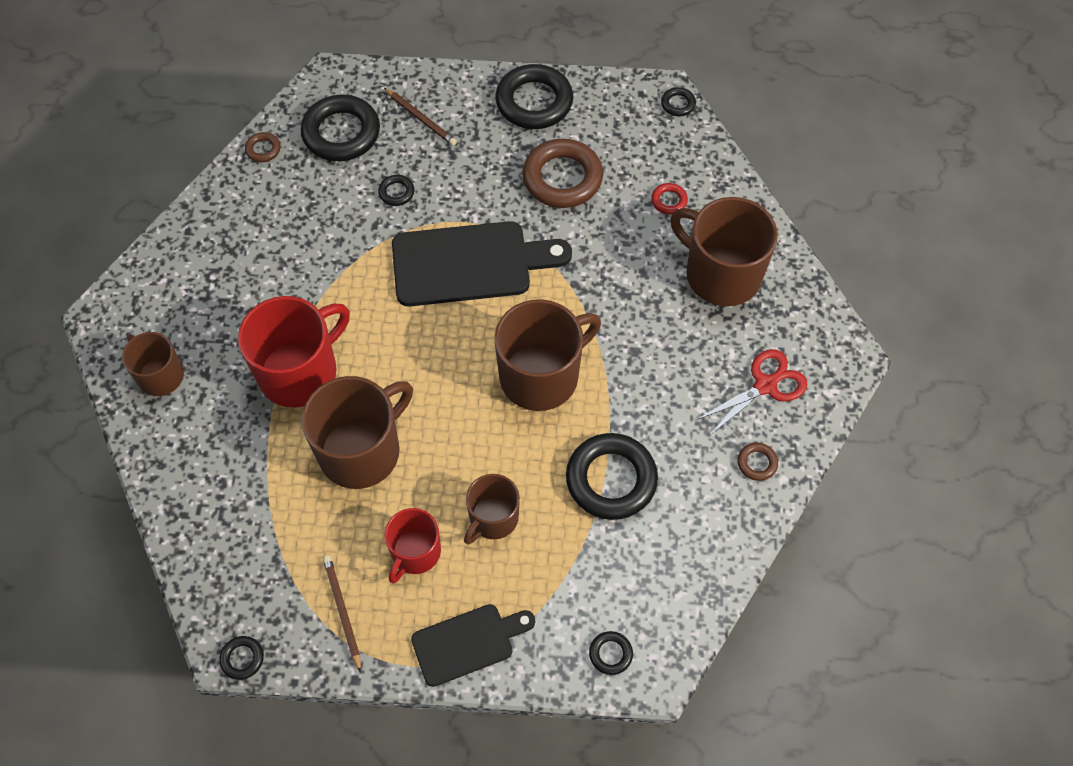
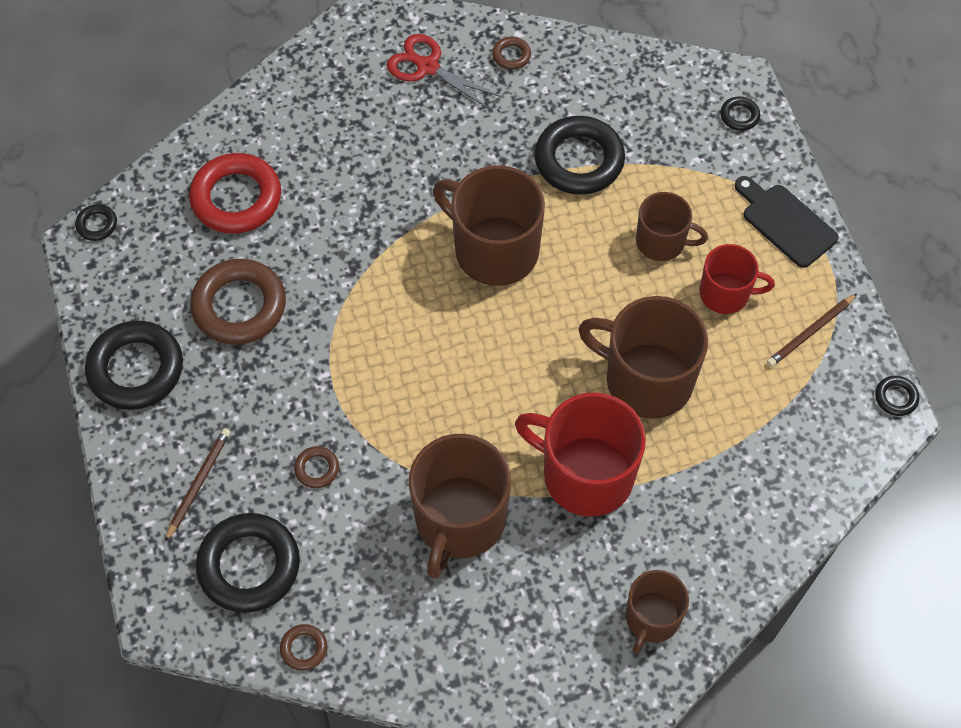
camera: 110 degrees left, 0 degrees up
black ring [378,175,414,206] -> brown ring [294,446,339,488]
black cutting board [392,221,572,306] -> none
red ring [651,183,688,214] -> red ring [189,153,281,234], size x2.23
brown mug [670,197,778,306] -> brown mug moved to [409,434,511,579]

